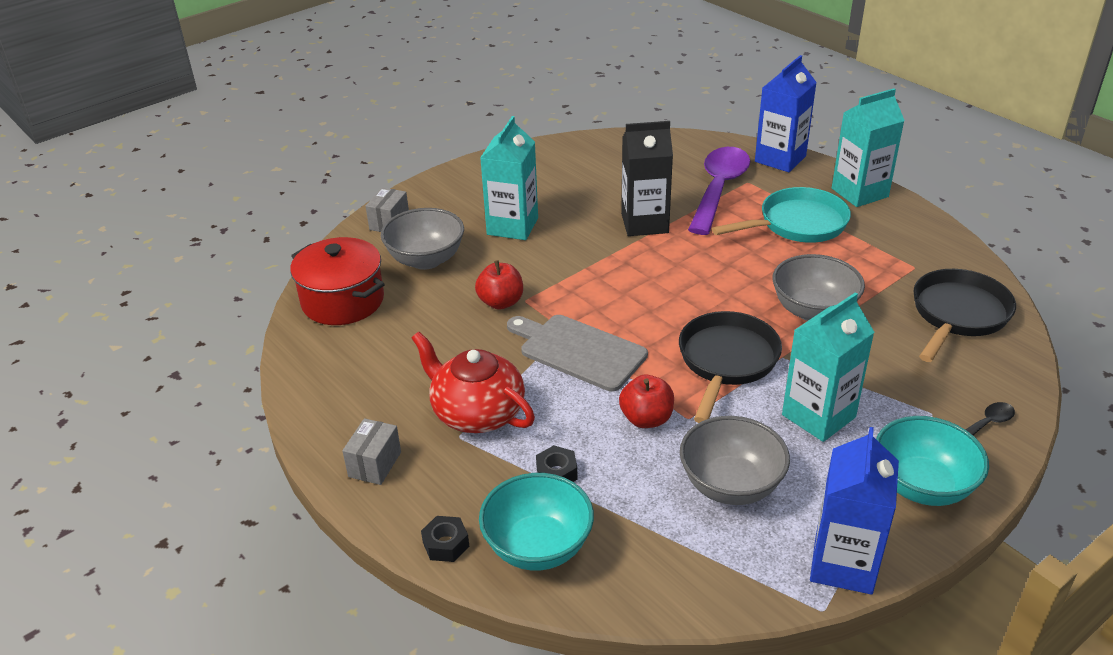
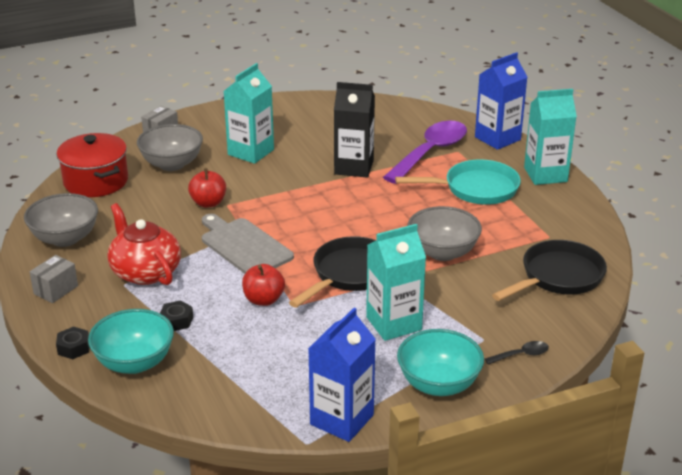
camera: 15 degrees right, 5 degrees down
grey bowl [680,416,790,505] -> grey bowl moved to [24,193,98,247]

